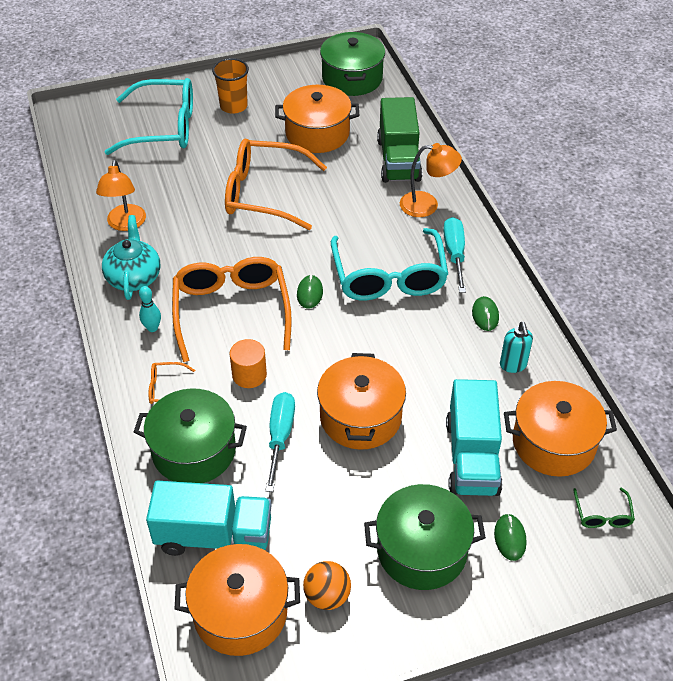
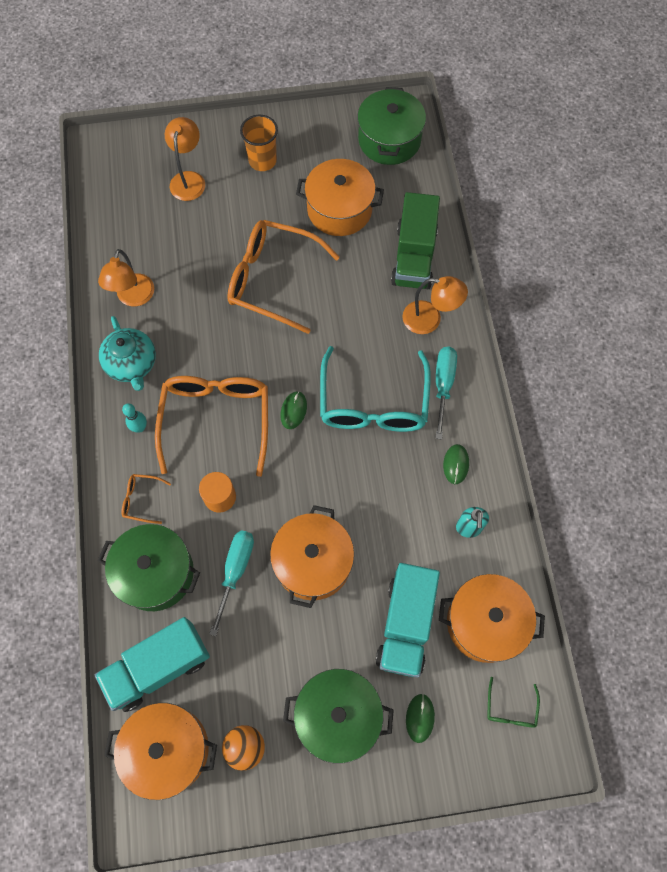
camera: 10 degrees right, 20 degrees up
turquoise teapot [102,215,160,300] -> turquoise teapot turned 150 degrees clockwise [99,316,156,391]
turquoise glasses [105,78,193,155] -> orange lamp [165,117,205,201]
turquoise truck [146,480,272,556] -> turquoise truck turned 135 degrees clockwise [95,617,210,712]

